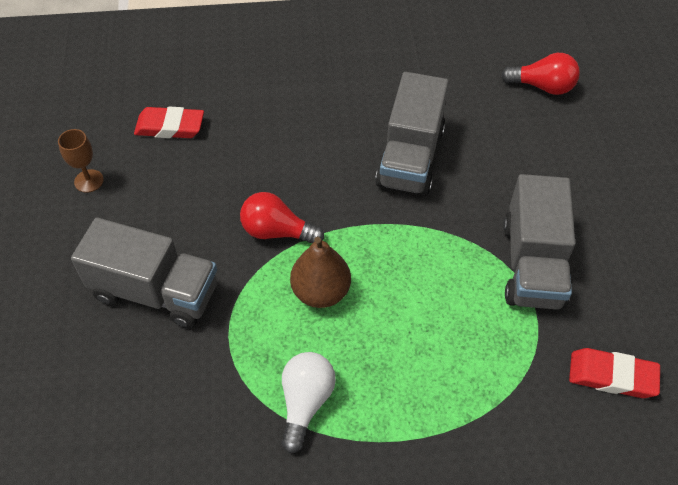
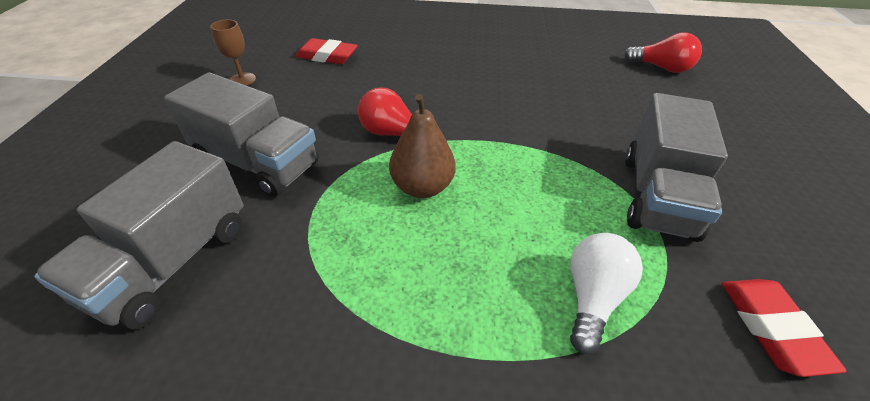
camera: 10 degrees right, 10 degrees down
white light bulb [281,352,336,453] -> white light bulb moved to [570,233,643,354]
grey truck [375,72,449,196] -> grey truck moved to [34,141,244,330]
red eraser [569,348,660,398] -> red eraser turned 60 degrees clockwise [721,279,846,377]

